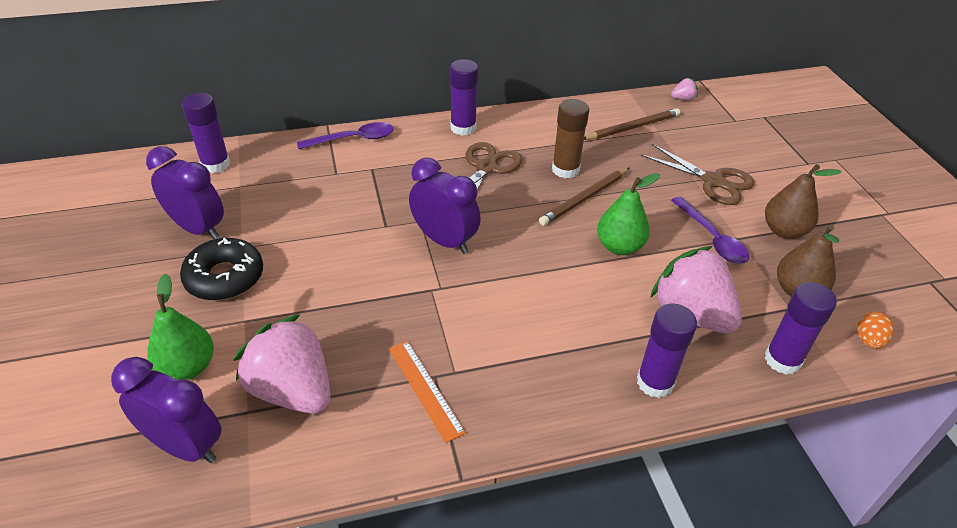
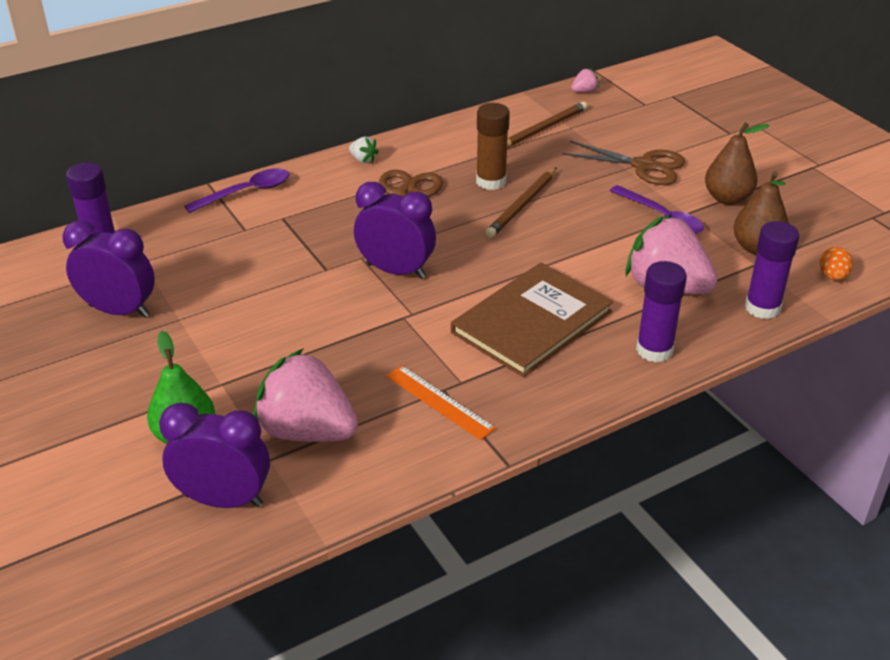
camera: 15 degrees left, 5 degrees down
black donut [180,238,263,301] -> none
purple glue stick [450,59,478,136] -> white strawberry [349,137,379,163]
green pear [597,173,660,255] -> none
none -> brown book [451,262,613,377]

